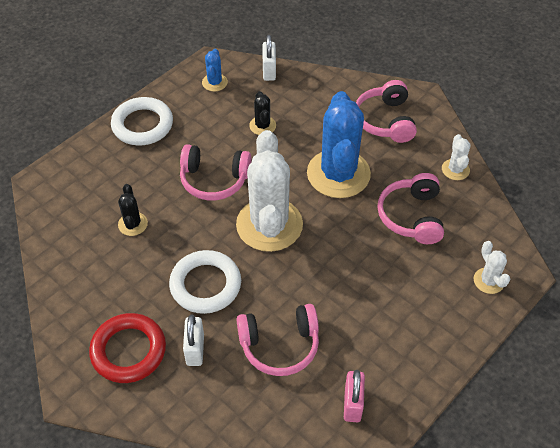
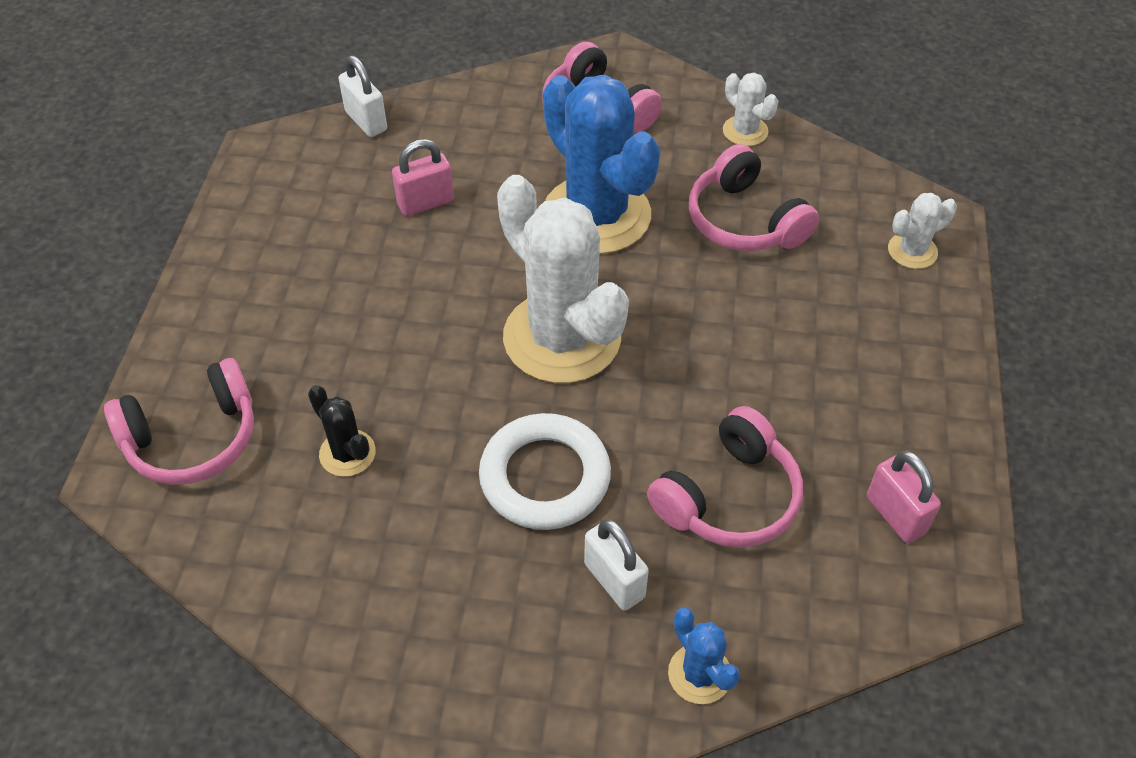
camera: 35 degrees left, 0 degrees up
red ring [89,313,166,383] -> none
white ring [111,97,173,145] -> none
pink headphones [180,144,251,201] -> pink headphones moved to [104,358,254,485]
blue cactus [202,49,228,91] -> blue cactus moved to [668,608,740,704]
black cactus [249,91,276,135] -> pink padlock [392,139,454,216]
white cactus [473,241,510,294] -> white cactus turned 60 degrees counterclockwise [888,193,957,269]

